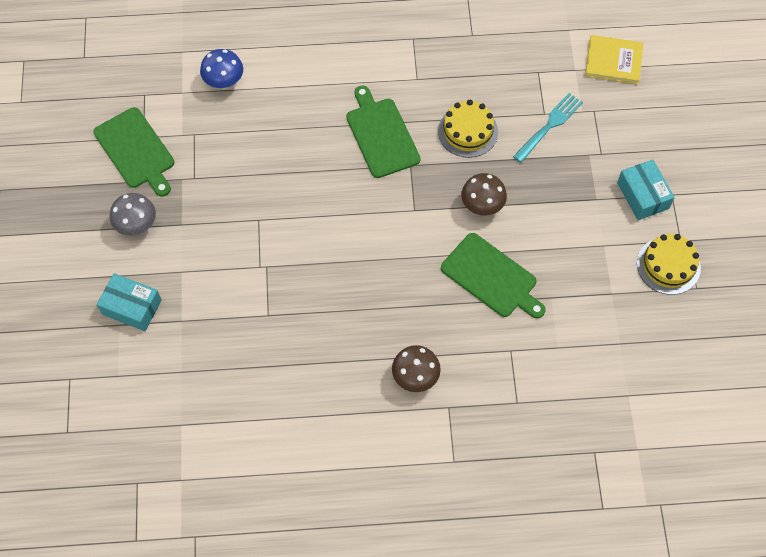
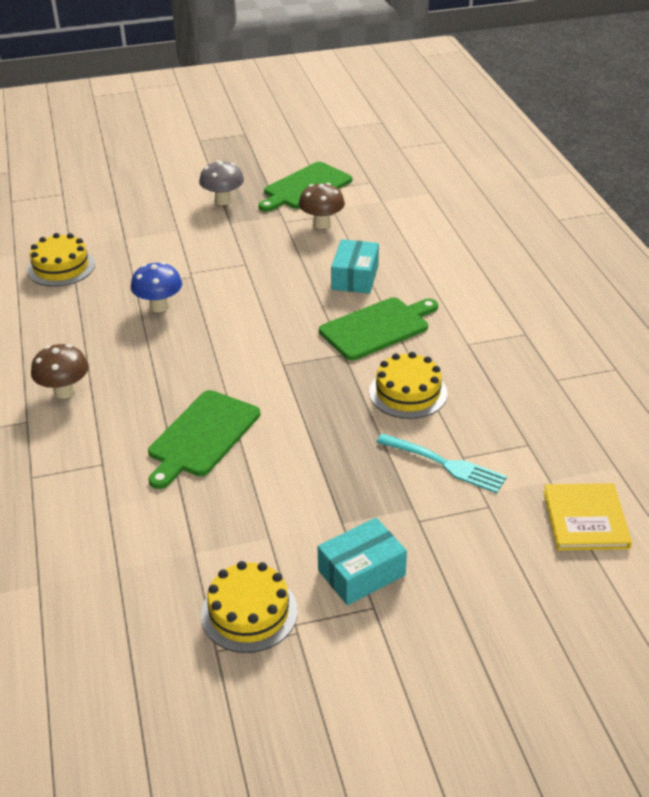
camera: 80 degrees right, 25 degrees down
turquoise box [97,273,162,331] -> turquoise box moved to [331,239,379,294]
blue mushroom [200,49,243,89] -> blue mushroom moved to [131,262,182,312]
brown mushroom [461,173,507,216] -> brown mushroom moved to [299,183,345,229]
none -> yellow cake [27,233,95,287]

